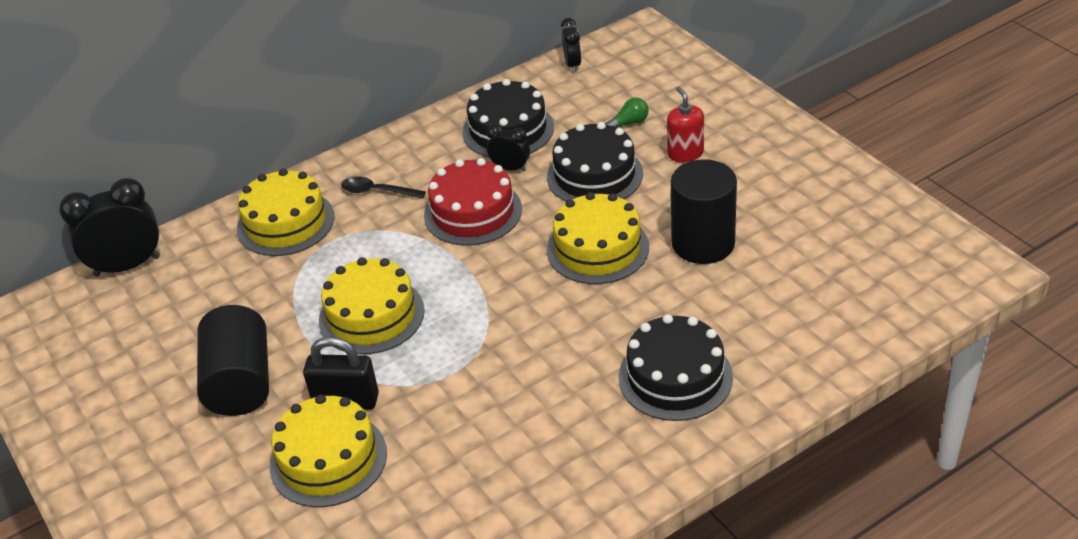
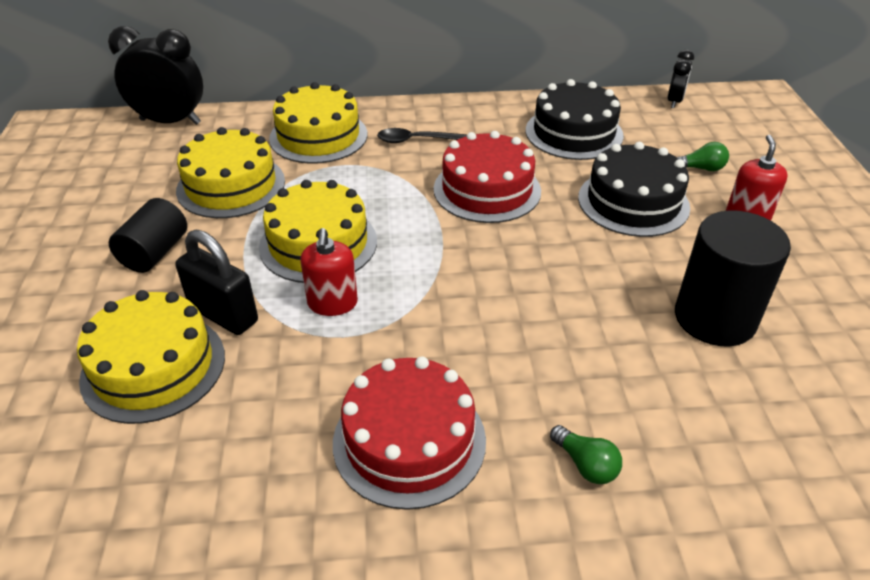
camera: 25 degrees right, 0 degrees up
black cylinder [197,305,269,416] -> black cylinder [109,198,187,273], size x0.65
black spoon [341,176,426,199] -> black spoon turned 45 degrees counterclockwise [377,128,467,143]
black clock [487,124,530,172] -> none
yellow cake [547,192,649,284] -> yellow cake moved to [176,127,285,218]
black cake [618,314,733,421] -> green light bulb [550,425,622,484]
none -> red soap dispenser [300,228,358,316]
none -> red cake [333,356,486,510]

